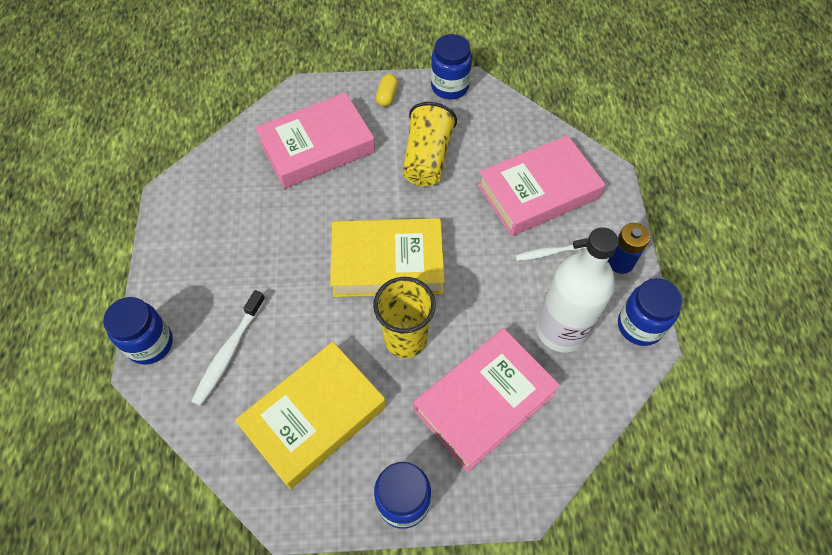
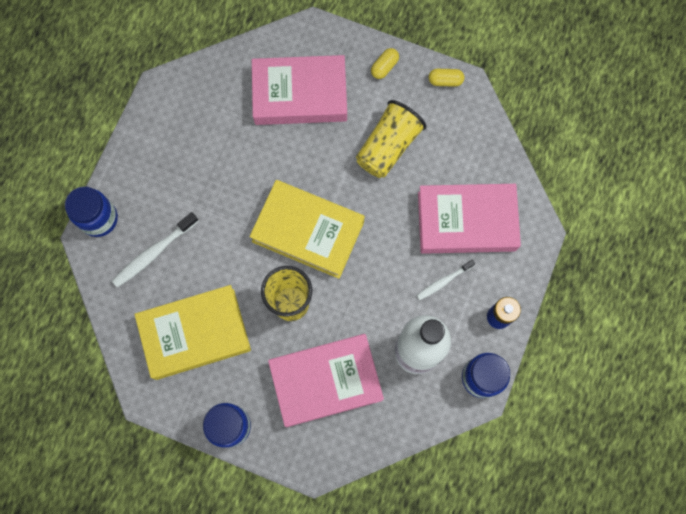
camera: 25 degrees right, 15 degrees up
blue jar [431,34,472,100] -> yellow capsule [429,69,464,87]
white toothbrush [515,239,587,261] -> white toothbrush turned 45 degrees counterclockwise [417,260,475,300]

